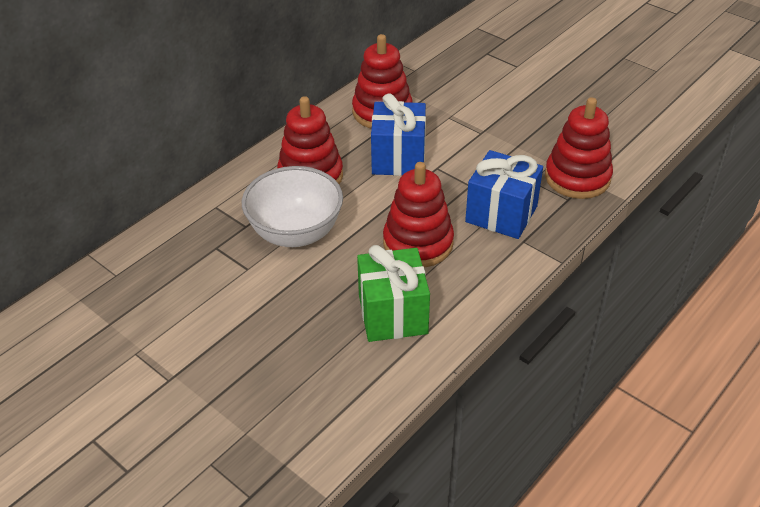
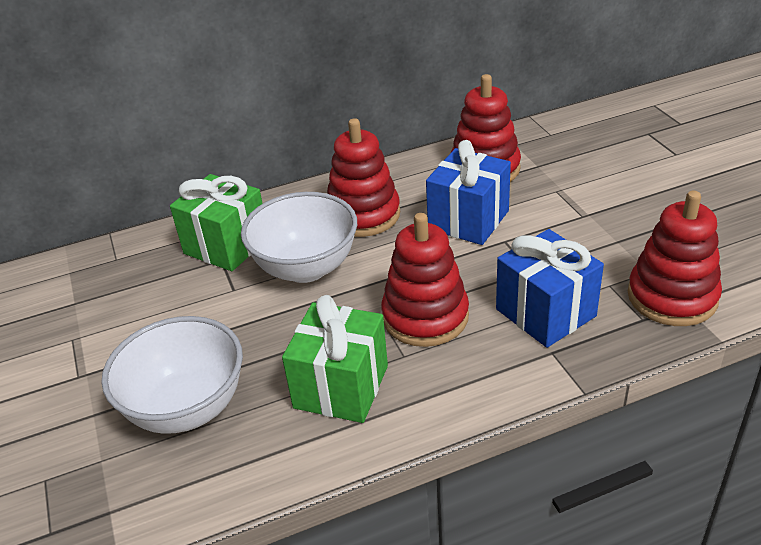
camera: 30 degrees right, 5 degrees down
none -> white bowl [101,316,243,434]
none -> green gift [170,174,263,271]

